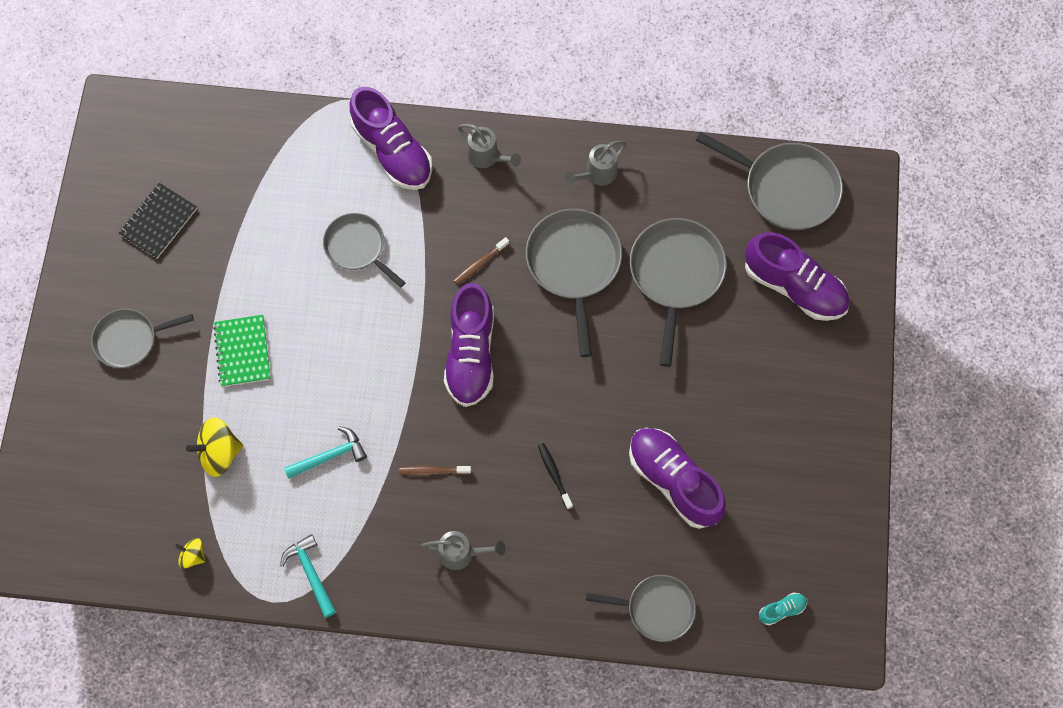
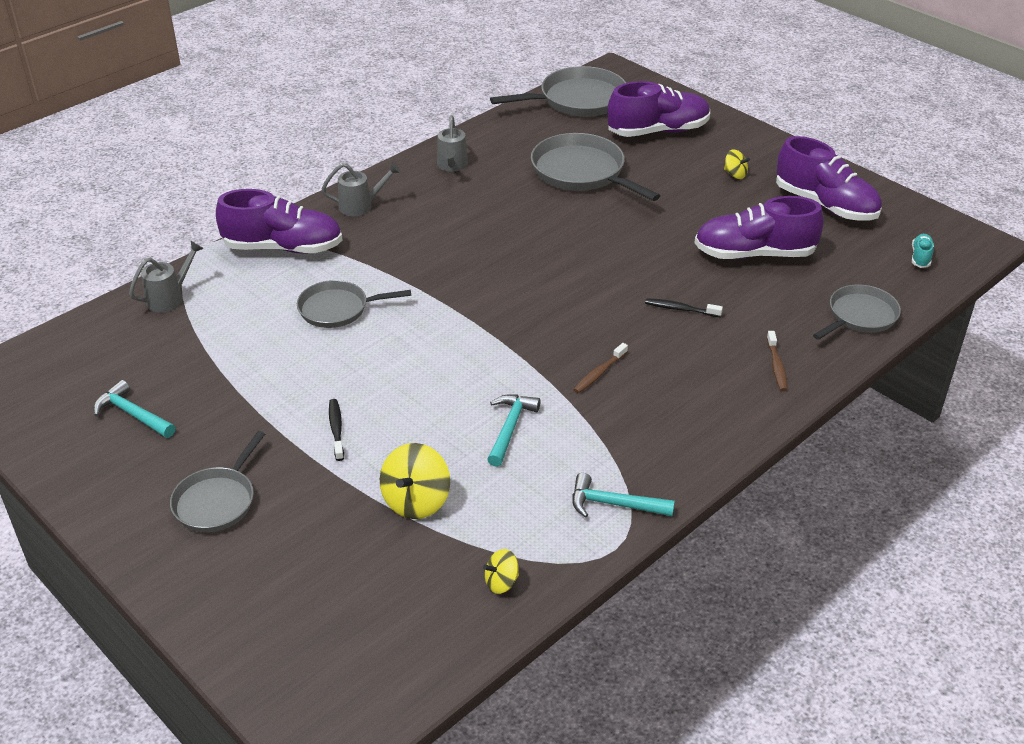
camera: 50 degrees left, 30 degrees down
black notebook [119,183,197,259] -> turquoise hammer [94,380,175,438]
green notebook [213,315,271,387] -> black toothbrush [329,399,344,461]
grey watering can [421,531,506,570] -> grey watering can moved to [129,241,204,312]
purple shoe [444,283,494,407] -> purple shoe moved to [776,136,882,221]
brown toothbrush [453,237,509,285] -> brown toothbrush moved to [767,331,788,391]
grey pan [526,209,622,357] -> none
none -> yellow spinning top [724,149,750,179]

